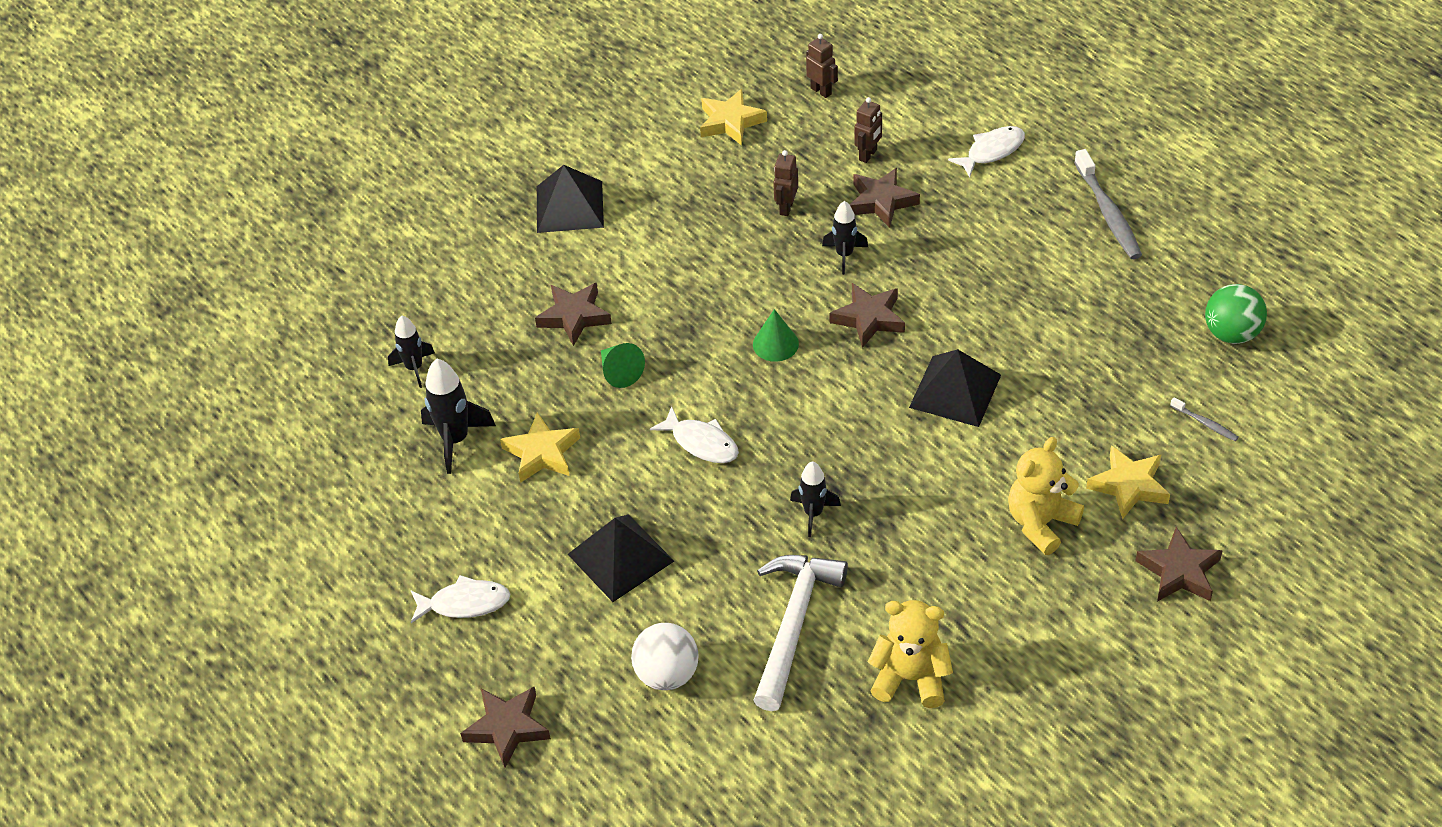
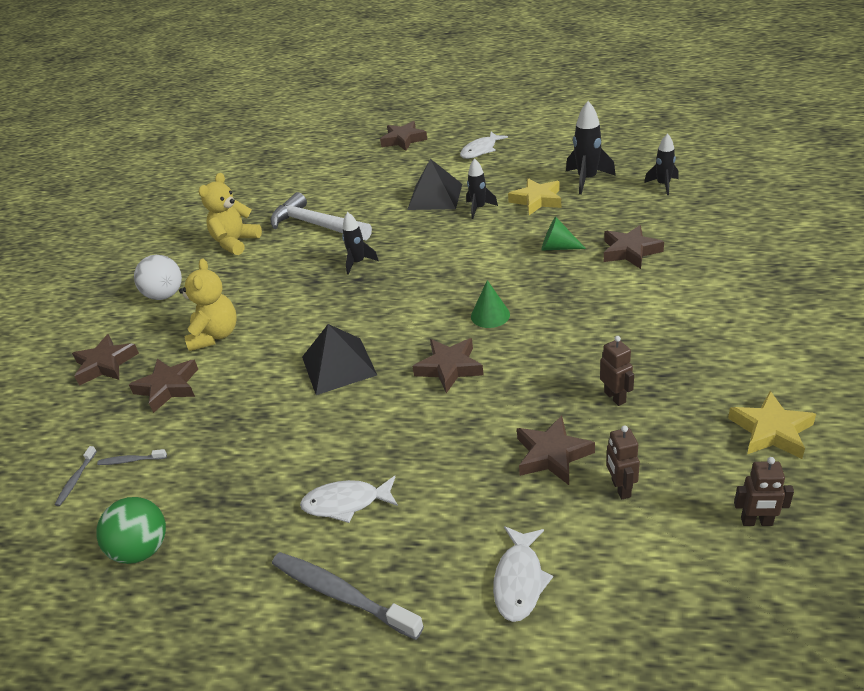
camera: 140 degrees right, 10 degrees down
black pyramid [537,165,604,233] -> none
white ball [631,623,699,690] -> white ball moved to [134,255,182,300]
white fish [650,406,739,463] -> white fish moved to [300,476,398,523]
white hammer [753,555,848,711] -> white hammer turned 150 degrees clockwise [270,192,372,240]
black rocket [822,201,868,274] -> black rocket moved to [466,158,498,219]
yellow teddy bear [868,600,953,708] -> yellow teddy bear turned 150 degrees clockwise [199,173,262,255]
yellow star [1086,445,1170,519] -> brown star [129,359,198,413]
none -> grey toothbrush [55,446,97,506]

